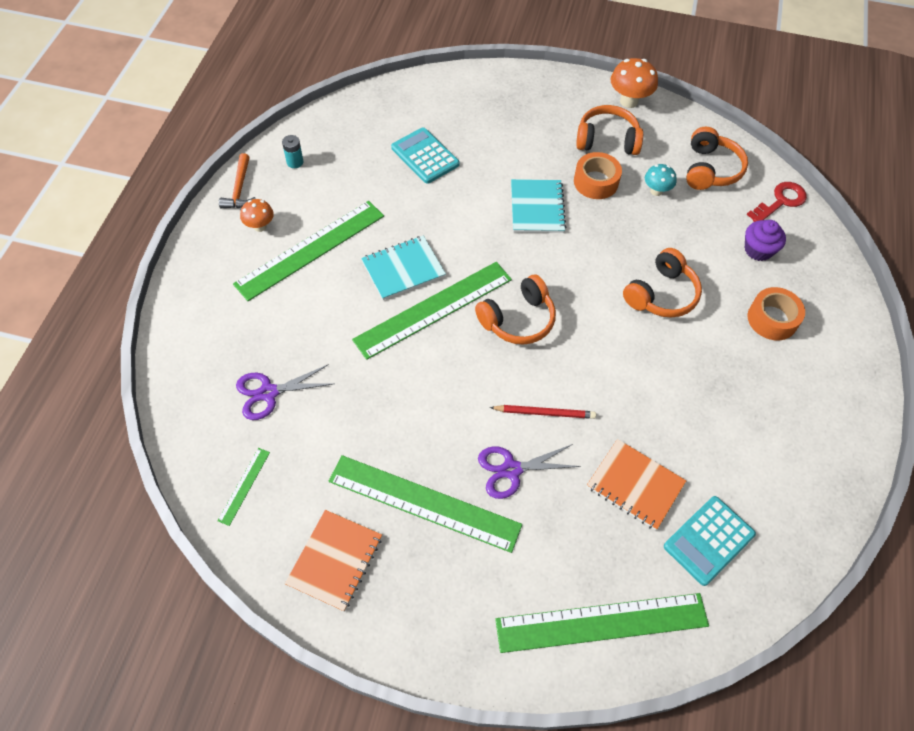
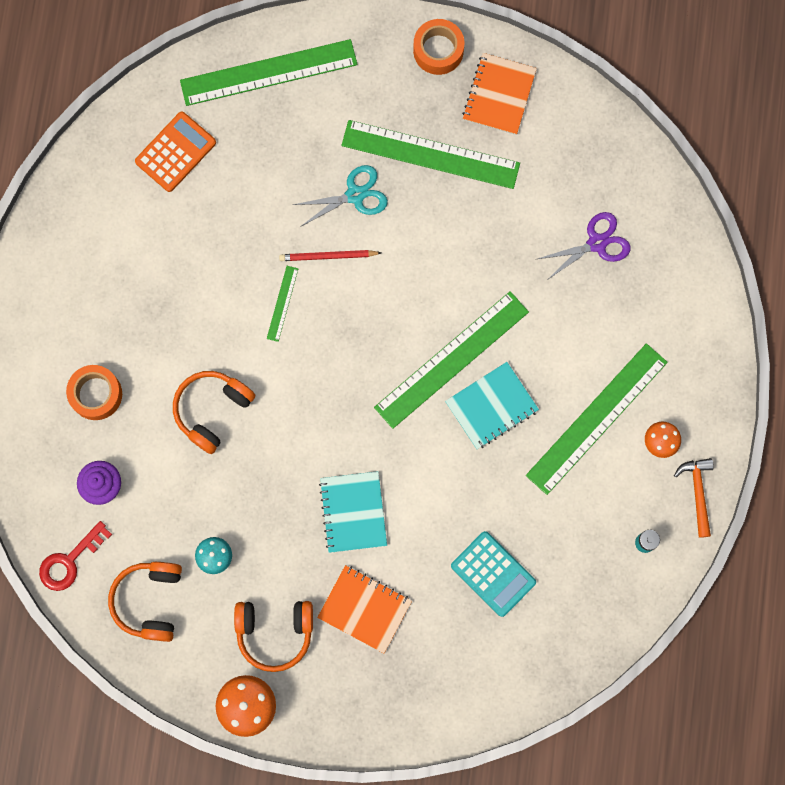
camera: 175 degrees right, 20 degrees up
green ruler [218,448,270,526] -> green ruler moved to [267,266,298,342]
orange headphones [475,275,556,345] -> none
purple scissors [478,444,581,499] -> turquoise scissors [293,165,388,227]
orange tape [574,152,622,199] -> orange tape moved to [413,19,464,75]
orange notebook [587,439,686,530] -> orange notebook moved to [317,565,412,653]
turquoise calculator [664,496,756,586] -> orange calculator [135,111,216,192]

